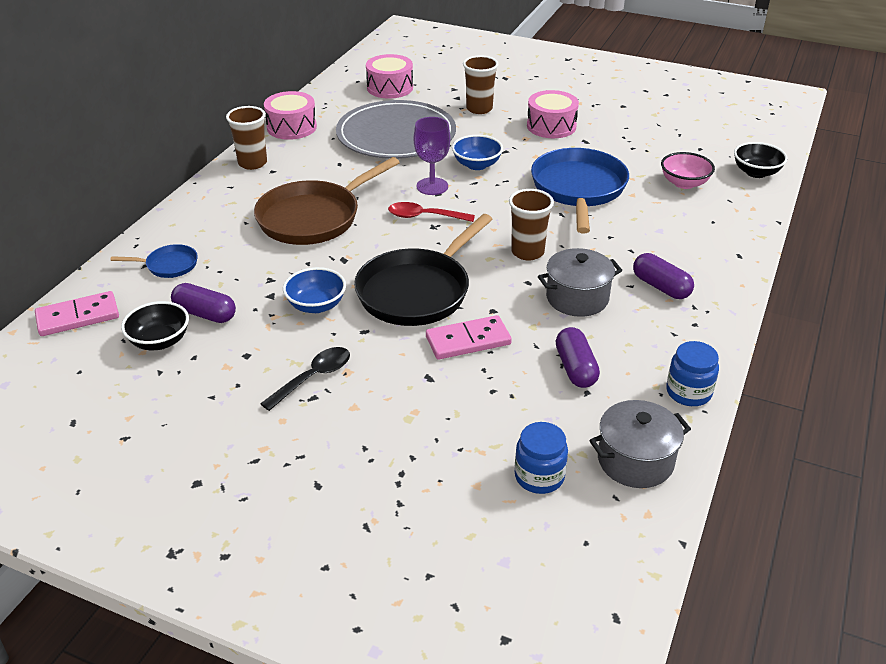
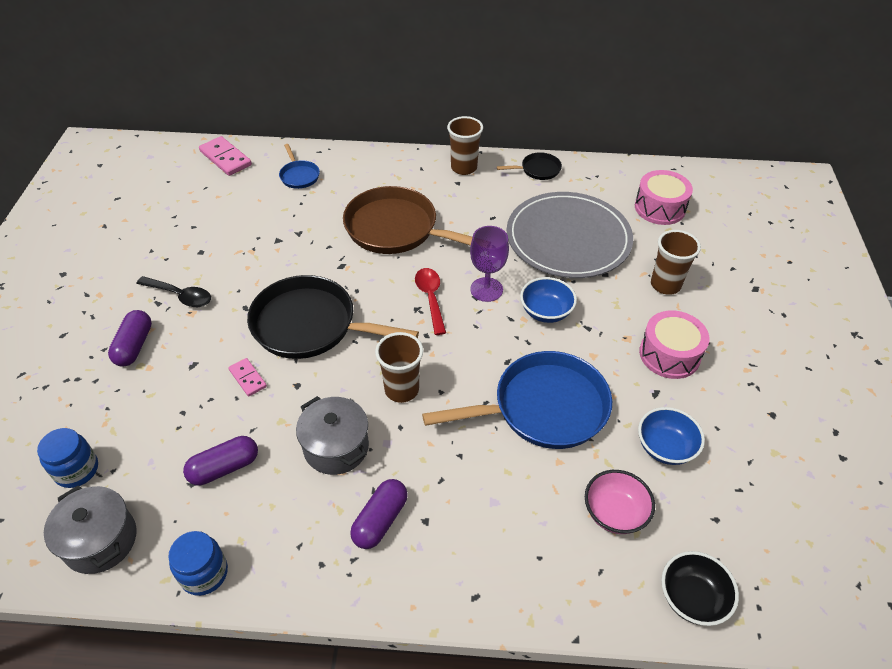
camera: 70 degrees right, 10 degrees up
black bowl [121,301,189,350] -> none
purple capsule [171,283,236,323] -> purple capsule moved to [108,310,152,367]
pink drum [264,91,317,140] -> black pan [497,152,562,180]
blue bowl [283,267,346,313] -> blue bowl moved to [638,407,705,465]
pink domino [426,315,512,360] -> pink domino [228,358,267,397], size x0.59

